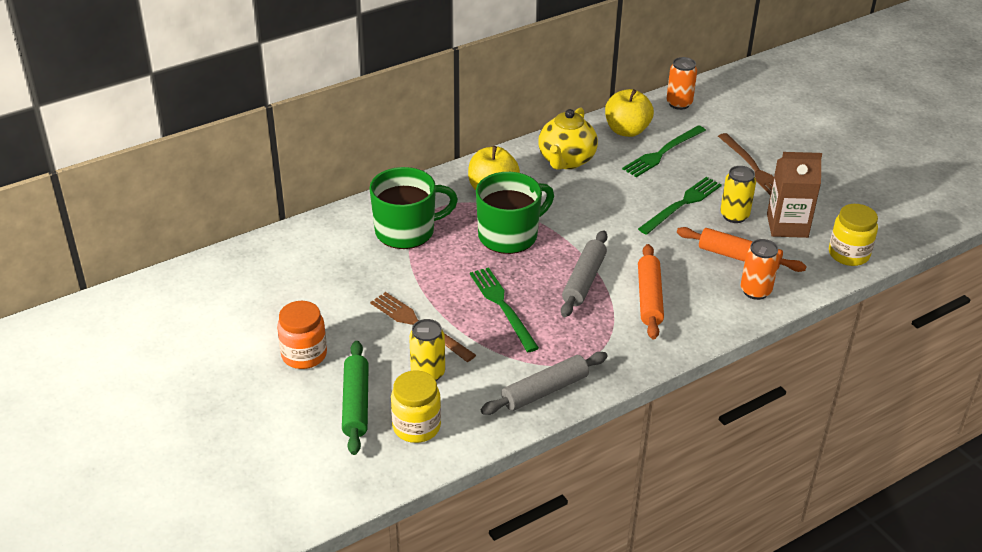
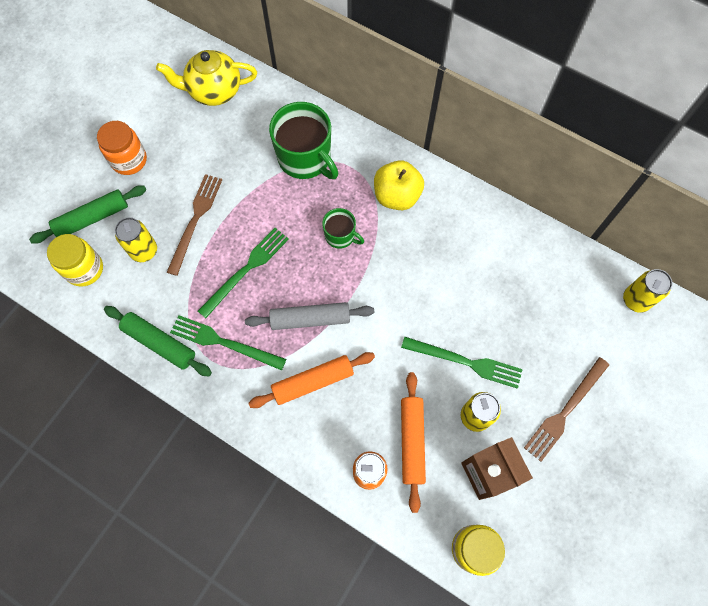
camera: 65 degrees right, 30 degrees up
green mug [476,172,554,254] -> green mug [322,208,364,249], size x0.53
grey rolling pin [481,352,608,415] -> green rolling pin [104,306,212,377]
yellow teapot [538,107,598,170] -> yellow teapot moved to [156,50,257,106]
yellow apple [605,89,654,137] -> none
green fork [622,125,706,177] -> green fork moved to [170,315,286,370]
orange can [666,57,697,110] -> yellow can [623,269,673,313]

